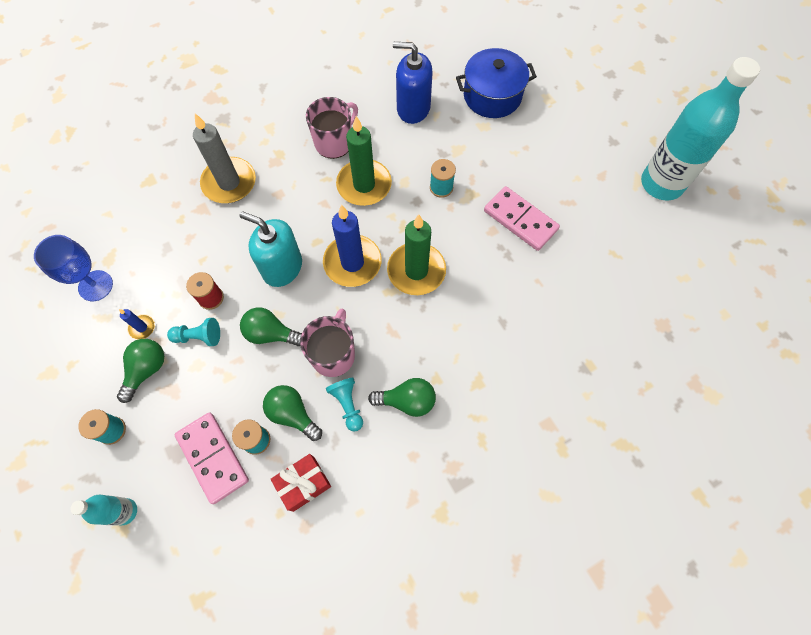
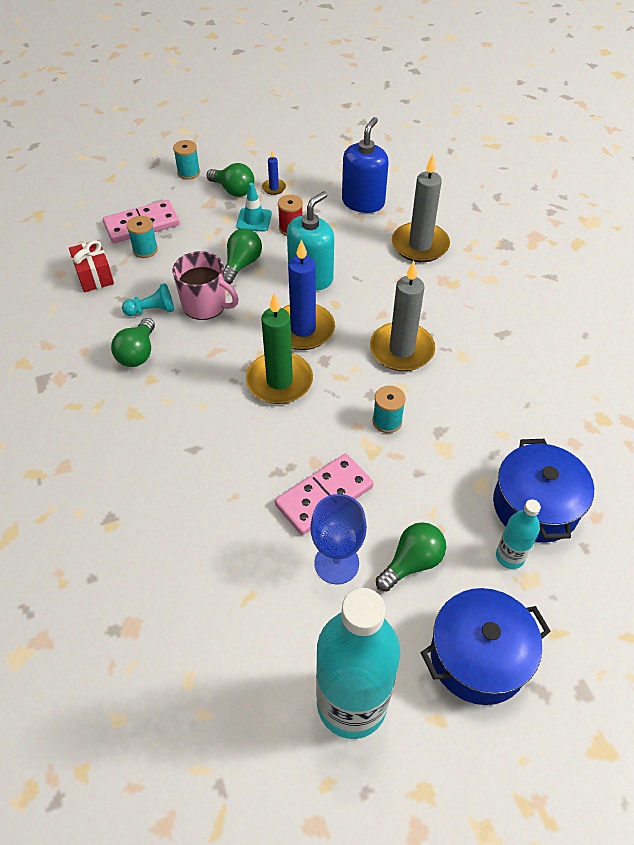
camera: 100 degrees right, 15 degrees down
blue goblet [34,235,113,301] -> blue goblet moved to [310,494,367,584]
turquoise bottle [70,495,137,526] -> turquoise bottle moved to [496,499,541,569]
turquoise pawn [167,318,220,346] -> turquoise traffic cone [236,183,272,232]
green light bulb [263,385,322,441] -> green light bulb moved to [376,522,446,592]
pink mug [306,97,358,159] -> none
green candle [336,116,392,206] -> grey candle [370,261,435,371]
blue soap dispenser [393,42,433,124] -> blue soap dispenser moved to [342,117,389,213]
none -> blue pot [421,588,551,705]

